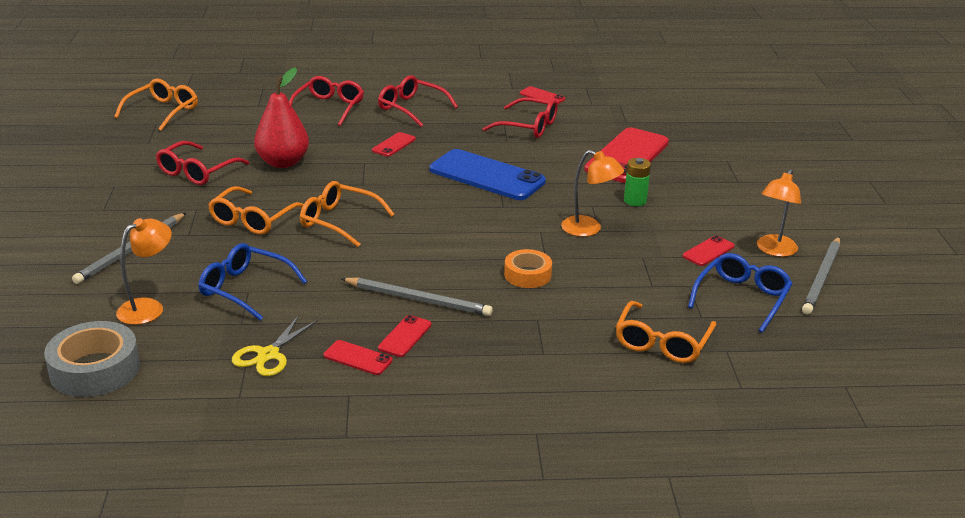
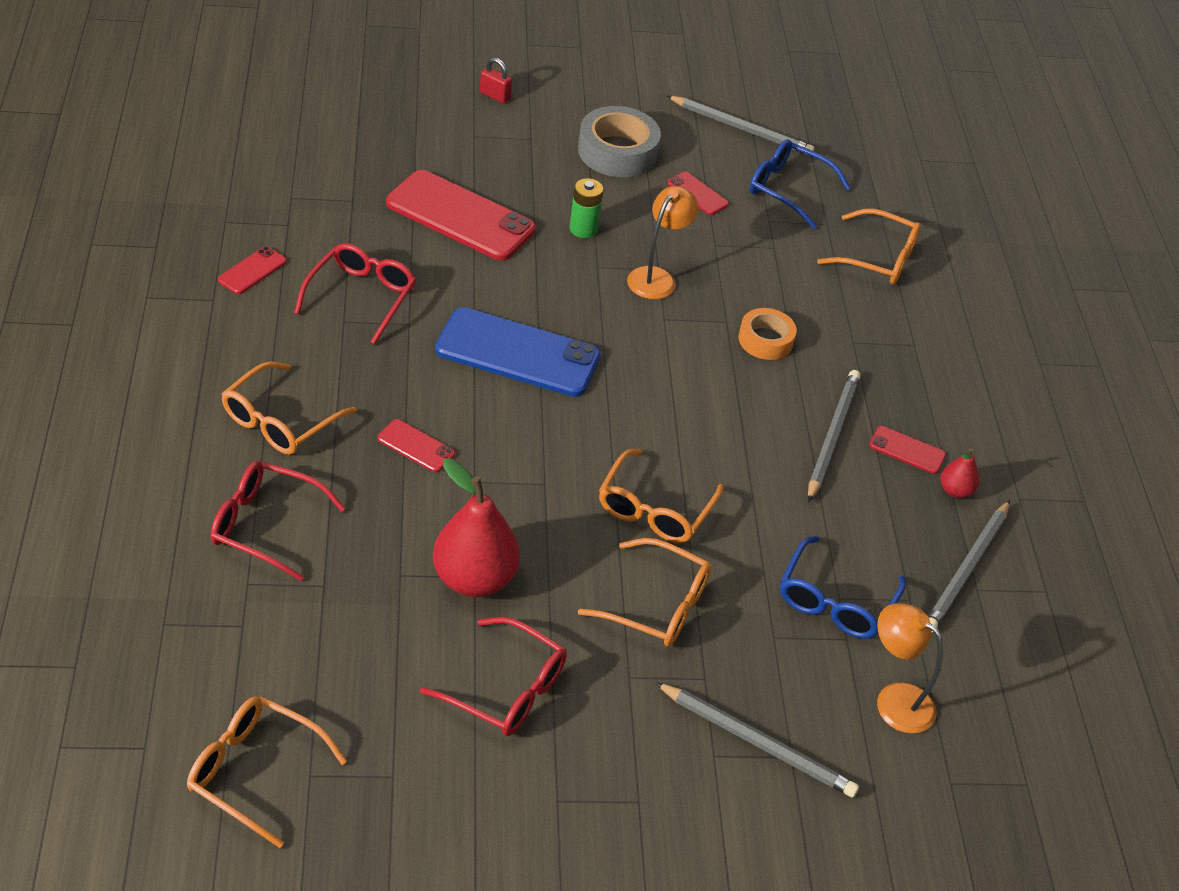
camera: 95 degrees left, 15 degrees up
grey tape [44,321,140,397] -> grey tape moved to [578,106,661,177]
yellow scissors [232,315,318,376] -> grey pencil [928,500,1010,633]
red phone [323,340,393,375] -> red pear [941,448,979,498]
red glasses [378,75,458,127] -> orange glasses [222,362,357,455]
blue phone [430,149,546,200] -> blue phone turned 75 degrees clockwise [435,307,601,397]
orange lamp [757,169,801,257] -> none
none -> red padlock [480,58,512,103]

